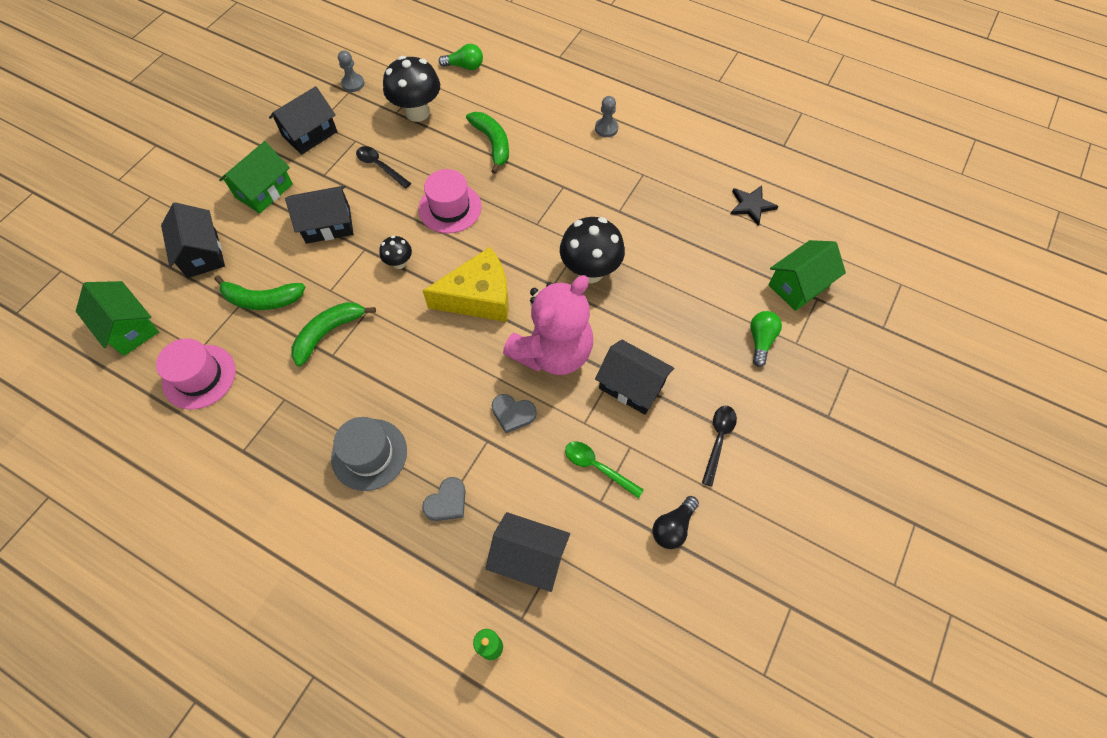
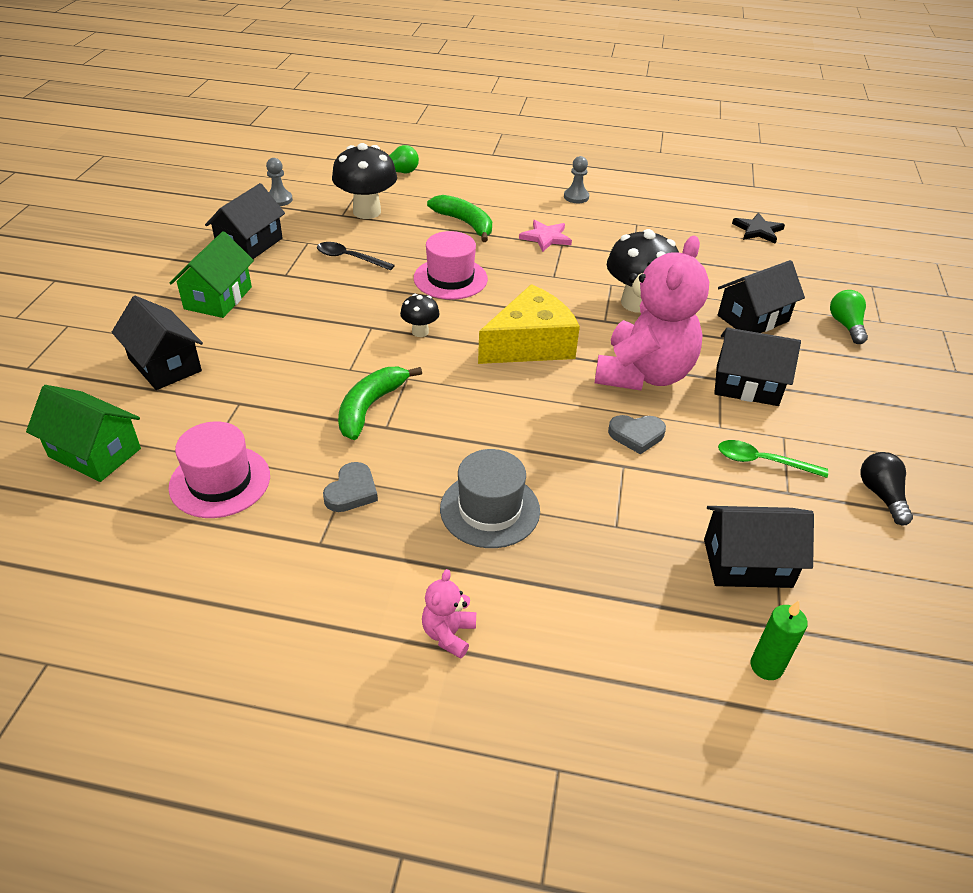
camera: 20 degrees left, 20 degrees down
green banana [214,275,305,310] -> none
black house [285,186,354,244] -> black house moved to [718,260,805,333]
grey heart [422,477,466,521] -> grey heart moved to [323,462,378,512]
black light bulb [653,496,699,549] -> black light bulb turned 150 degrees clockwise [860,452,913,525]
black spoon [702,406,737,487] -> none
green house [769,240,846,311] -> none
none -> pink teddy bear [422,569,476,659]
none -> pink star [519,220,572,252]

